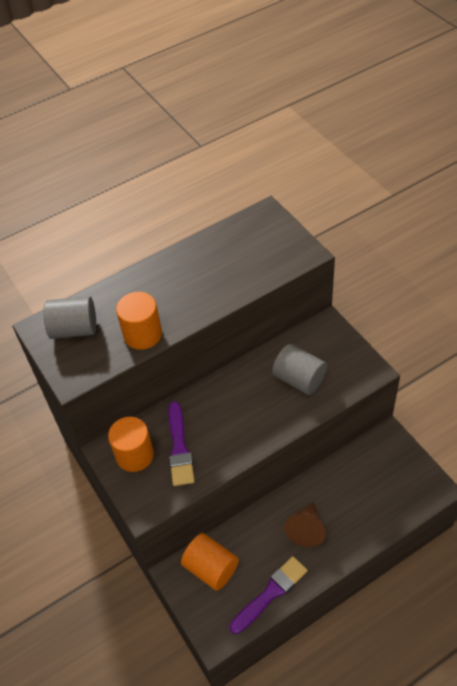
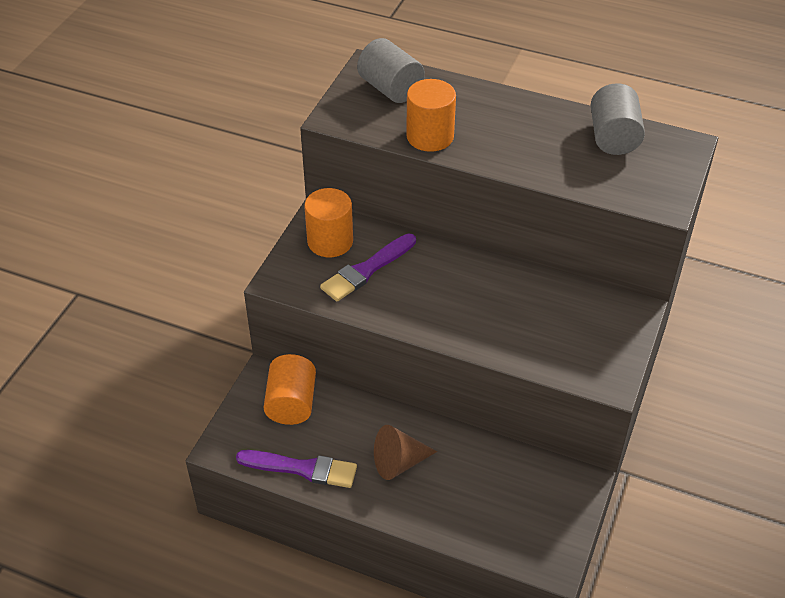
camera: 50 degrees right, 5 degrees down
grey cylinder [272,344,327,395] -> grey cylinder moved to [591,83,645,155]

